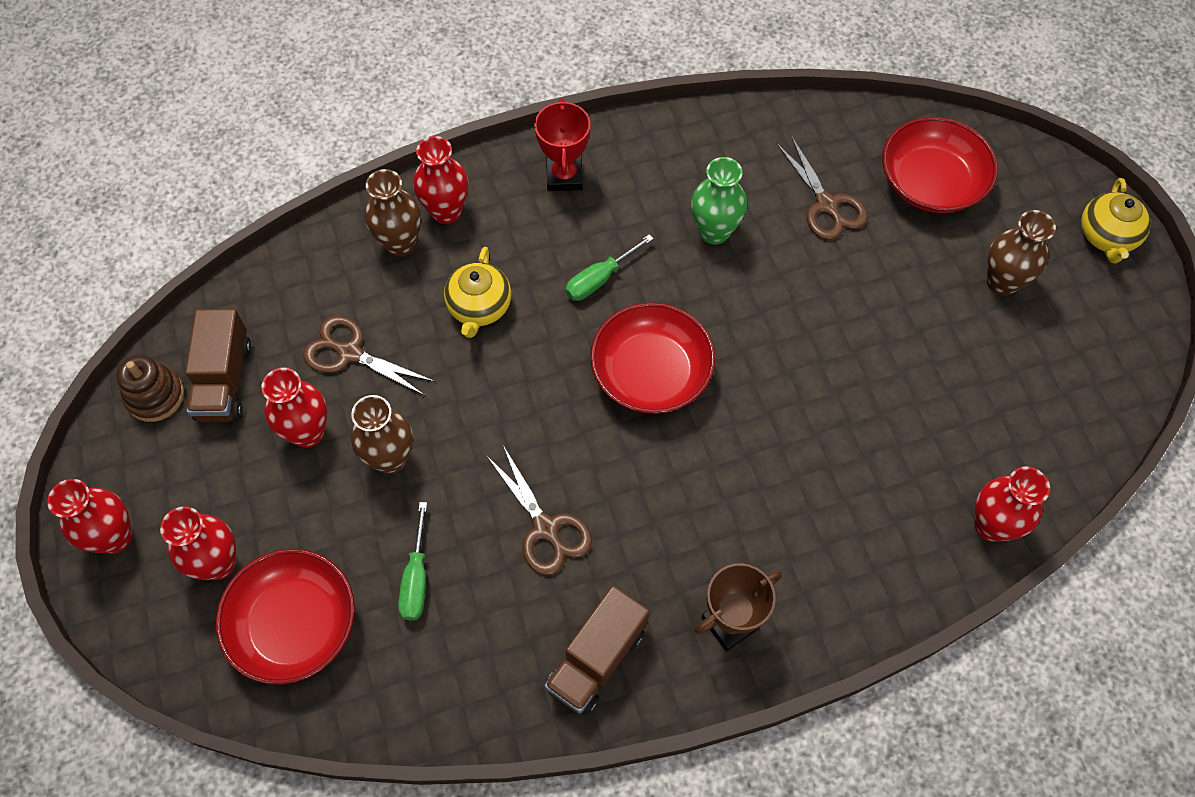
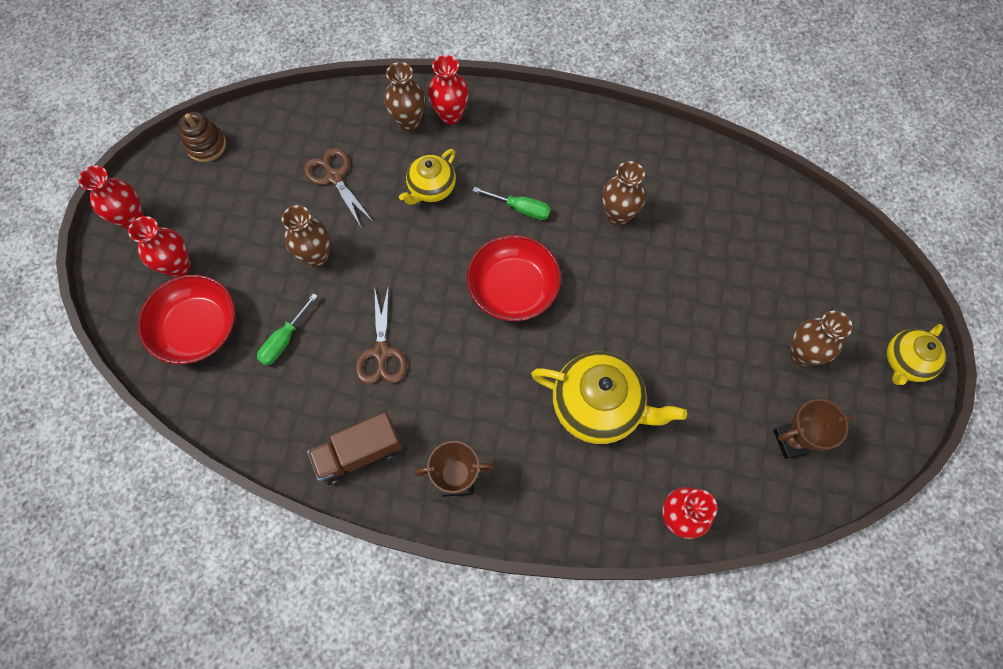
camera: 30 degrees right, 5 degrees up
brown truck [185,309,252,422] -> none
red vase [261,368,327,448] -> none
red trophy [534,99,591,191] -> none
green screwdriver [565,234,654,301] -> green screwdriver turned 150 degrees counterclockwise [473,187,551,220]
green vase [691,157,747,244] -> brown vase [602,161,646,226]
brown scissors [776,136,868,240] -> none
red bowl [882,117,998,213] -> none
none -> yellow teapot [531,352,687,444]
none -> brown trophy [773,399,853,459]

